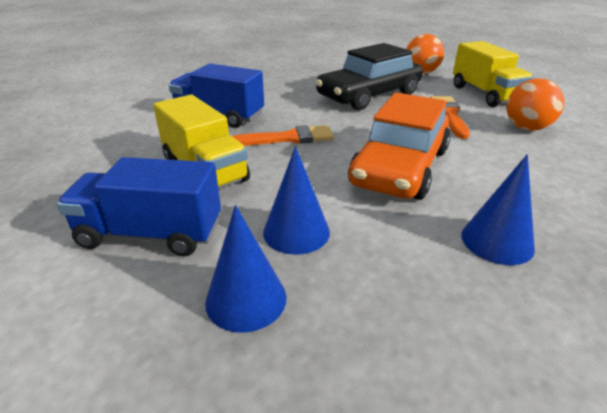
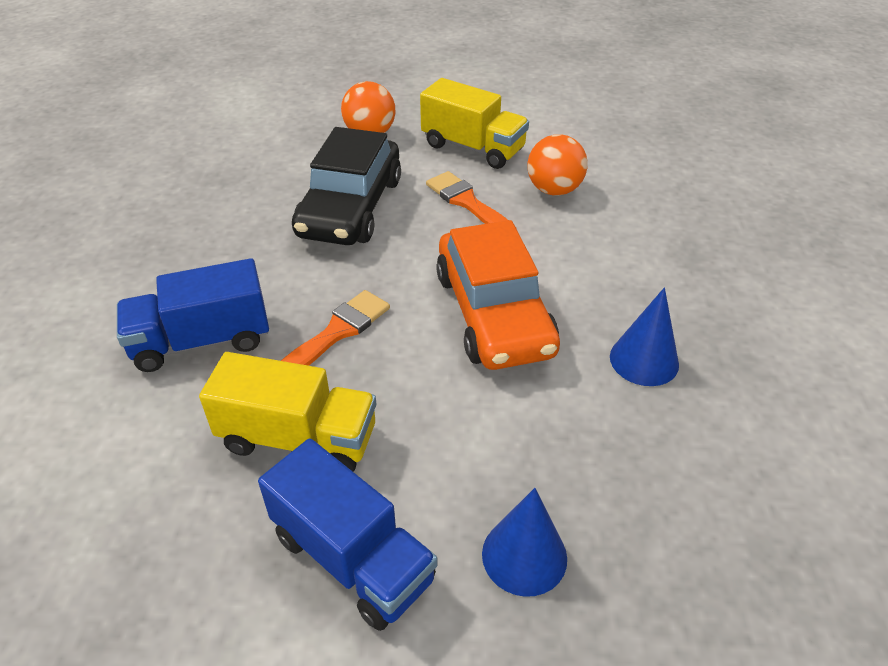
camera: 40 degrees left, 10 degrees up
blue truck [57,157,221,256] -> blue truck turned 105 degrees counterclockwise [258,438,438,631]
blue cone [263,146,330,255] -> none

